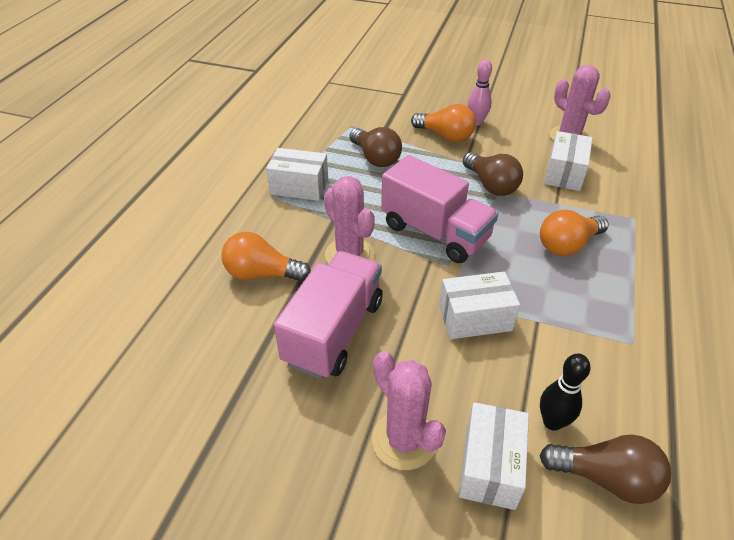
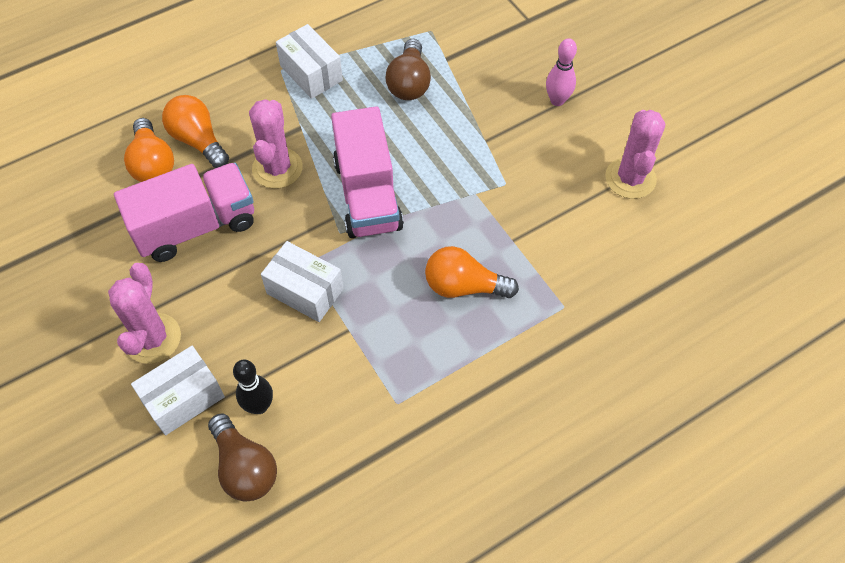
camera: 40 degrees right, 15 degrees up
orange light bulb [411,104,476,142] -> orange light bulb moved to [124,118,174,182]
brown light bulb [463,152,523,196] -> none
white box [544,131,592,191] -> none

